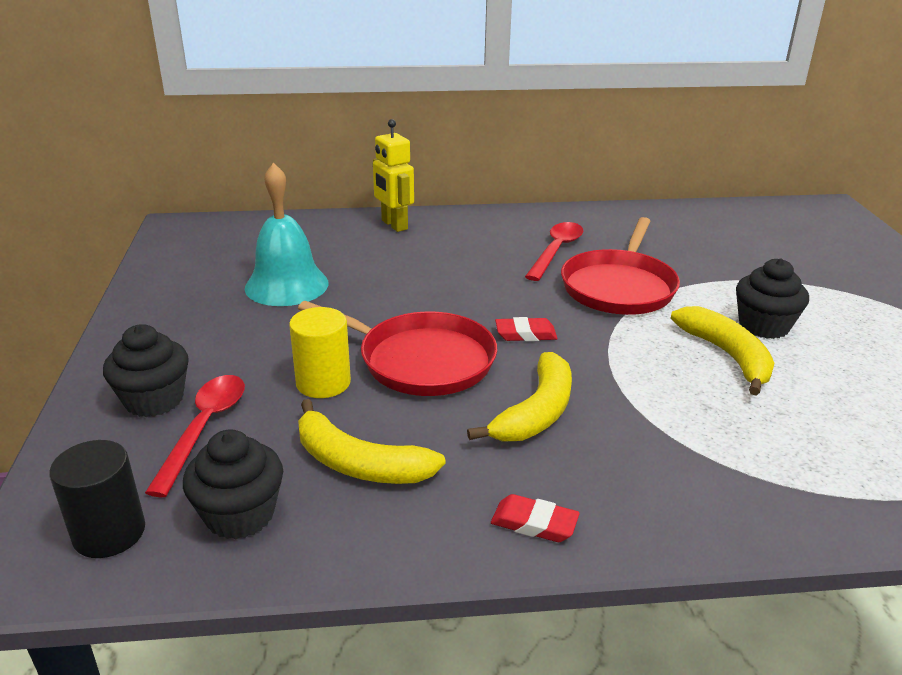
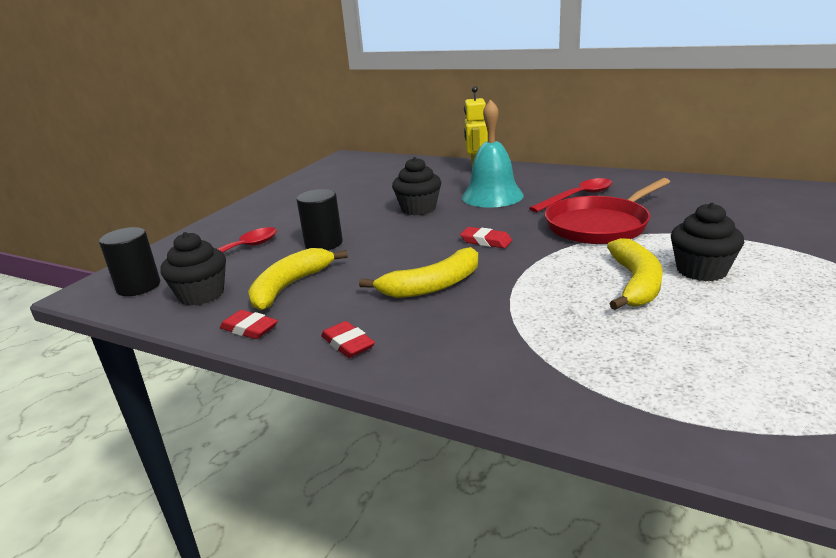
camera: 35 degrees right, 5 degrees down
black cupcake [103,324,189,417] -> black cupcake moved to [392,157,441,215]
turquoise bell [245,163,328,306] -> turquoise bell moved to [462,99,524,207]
yellow cylinder [289,307,351,398] -> black cylinder [297,189,343,250]
red pan [298,301,497,396] -> none
yellow banana [298,399,446,484] -> yellow banana turned 60 degrees clockwise [248,248,348,310]
none -> red eraser [220,310,278,339]

